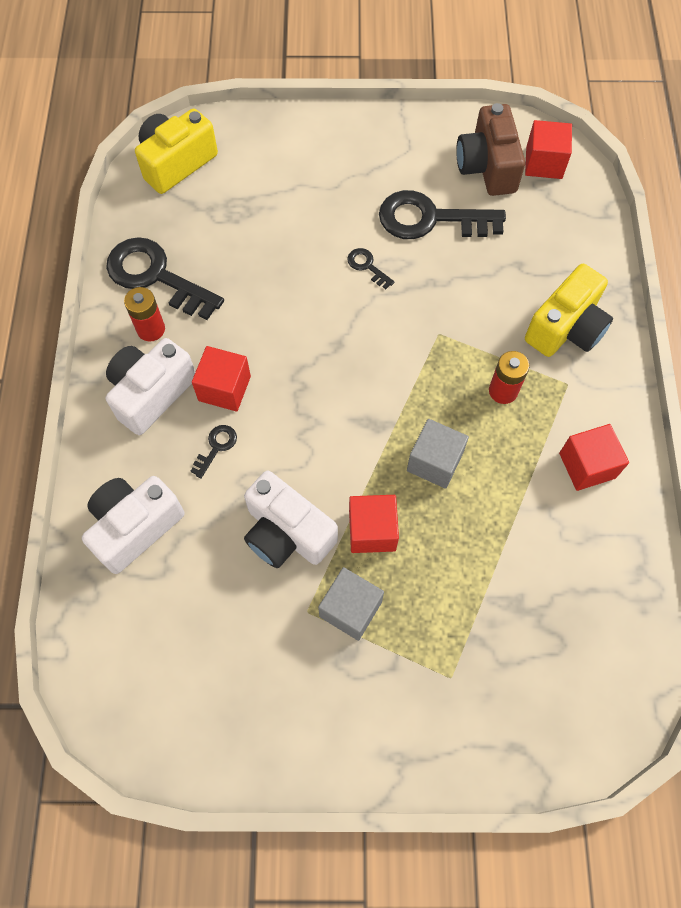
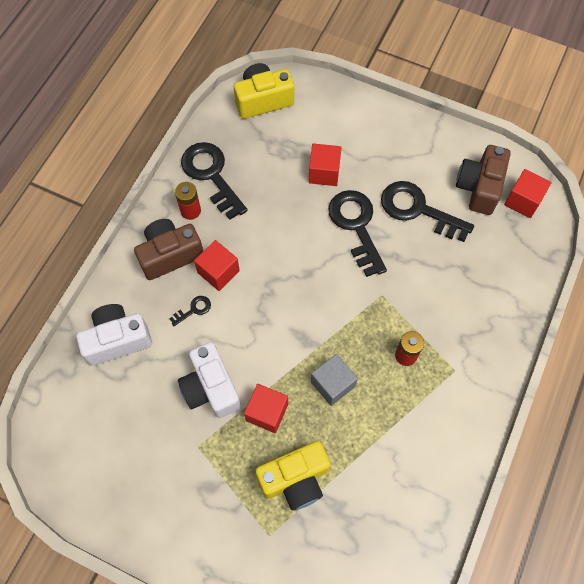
camera: 25 degrees right, 0 degrees up
white camera [106,338,195,435] -> brown camera [134,219,203,280]
grey cube [318,567,384,641] -> none
black key [347,248,395,289] -> black key [328,190,387,277], size x2.29
yellow camera [525,264,613,357] -> yellow camera moved to [255,441,331,511]
red cube [559,424,629,491] -> red cube moved to [309,143,342,186]

